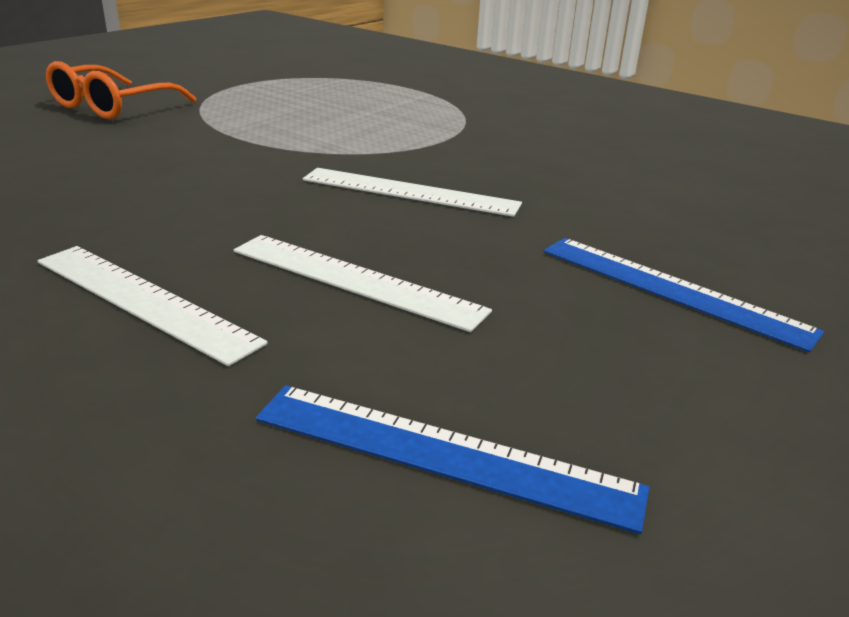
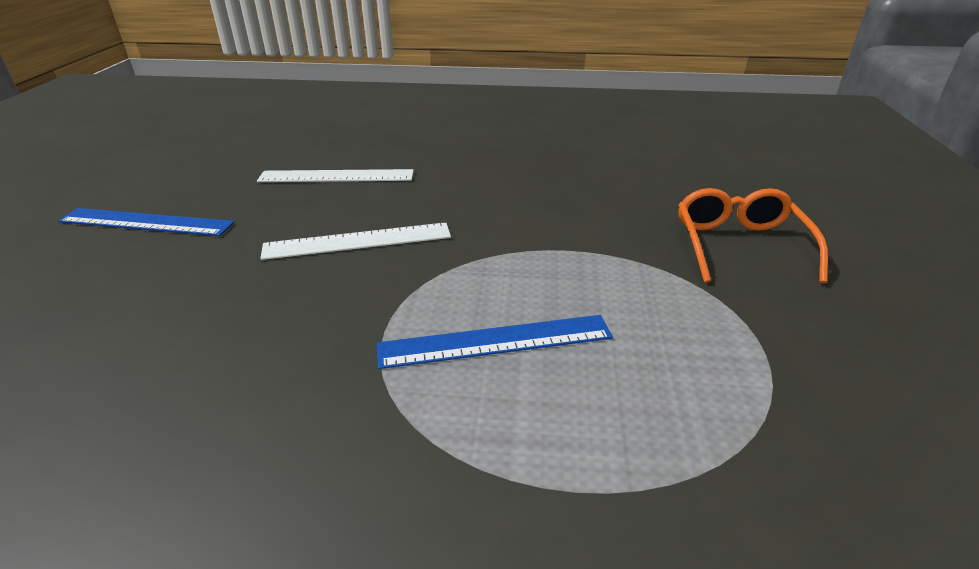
camera: 150 degrees right, 5 degrees up
white ruler [38,246,268,366] -> none
blue ruler [256,385,649,534] -> blue ruler moved to [377,315,613,369]

